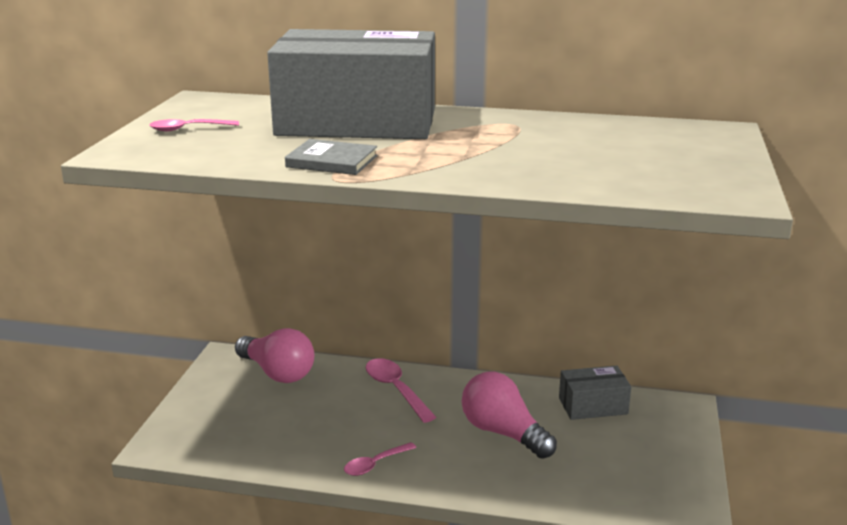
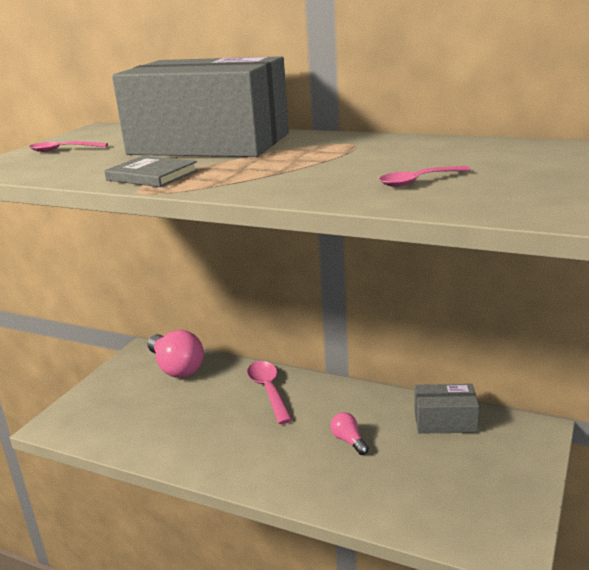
camera: 15 degrees right, 0 degrees up
pink spoon [344,442,416,476] -> pink spoon moved to [379,166,471,187]
pink light bulb [462,372,557,459] -> pink light bulb [330,412,369,455], size x0.48

